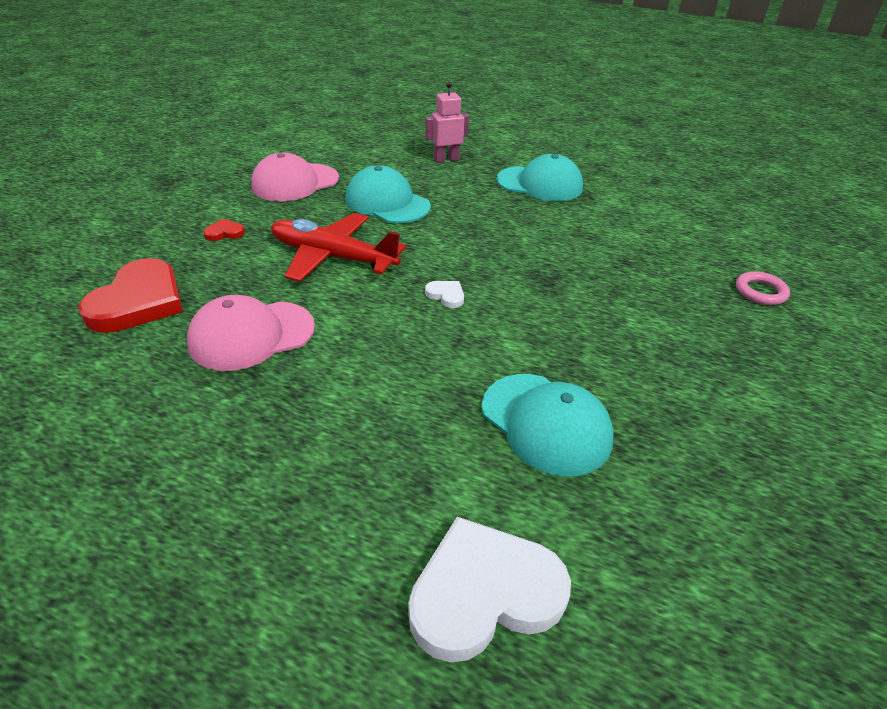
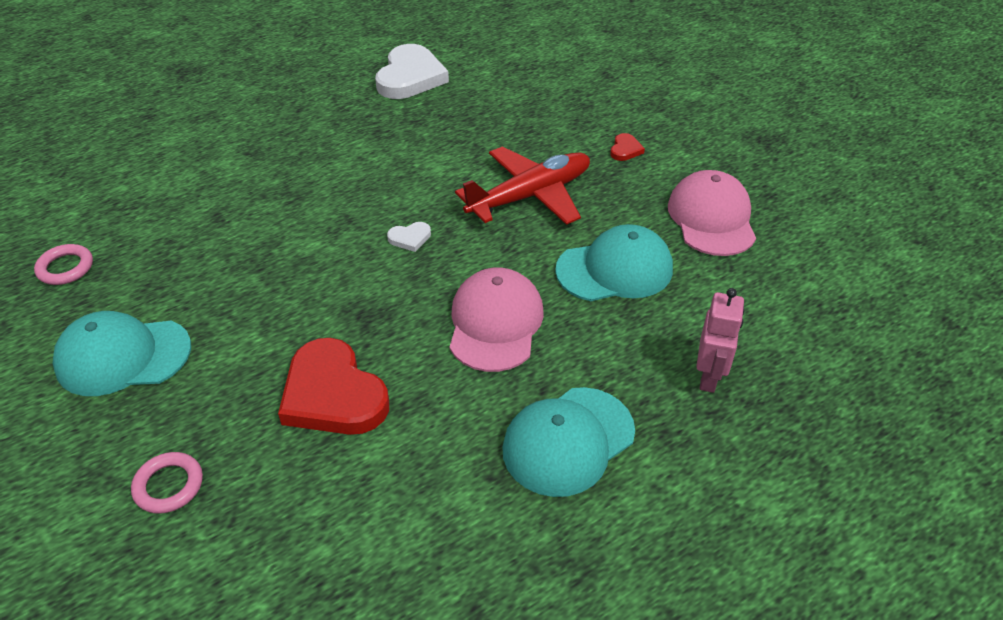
camera: 125 degrees right, 5 degrees up
red heart [78,258,183,333] -> red heart moved to [278,338,389,435]
pink cap [187,295,315,371] -> pink cap moved to [449,268,544,372]
white heart [408,517,571,663] -> white heart moved to [375,44,449,99]
turquoise cap [481,374,614,476] -> turquoise cap moved to [52,311,191,396]
none -> pink ring [34,244,93,285]

